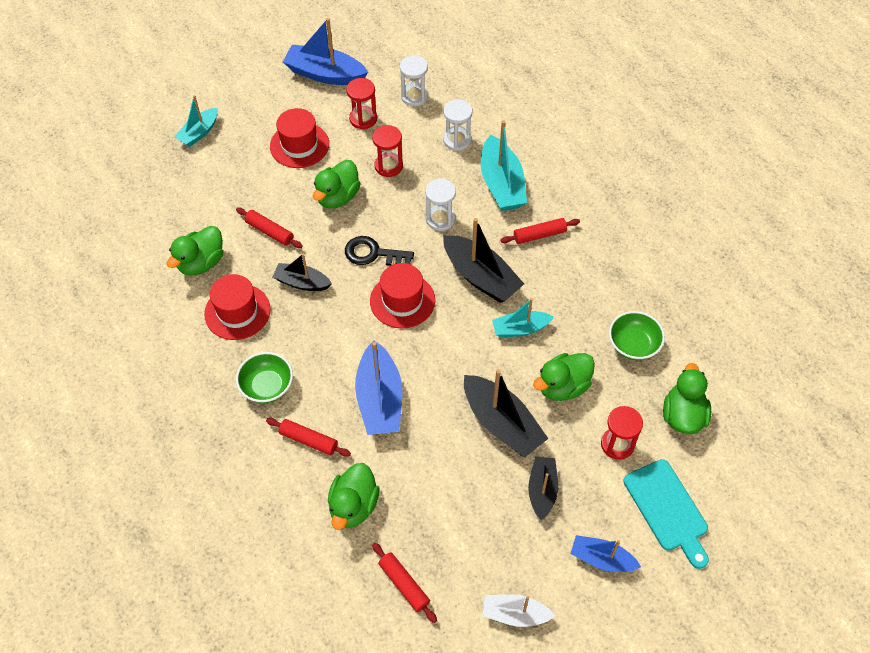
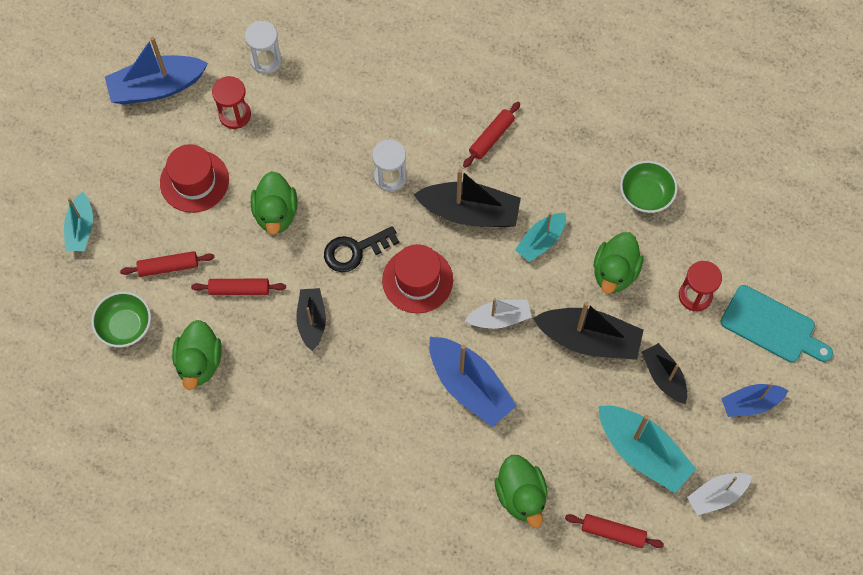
camera: 35 degrees left, 10 degrees up
red hat [204,274,271,340] -> none
green bowl [236,352,293,403] -> green bowl moved to [91,291,151,348]
red rolling pin [266,418,351,457] -> red rolling pin moved to [120,251,214,277]
black boat [273,254,332,291] -> black boat turned 105 degrees clockwise [296,288,326,351]
red hourglass [372,125,403,177] -> none
white hourglass [443,99,472,151] -> none
turquoise boat [481,120,527,211] -> turquoise boat moved to [599,406,696,493]
green duck [663,363,711,434] -> none
none -> white boat [465,298,532,329]

